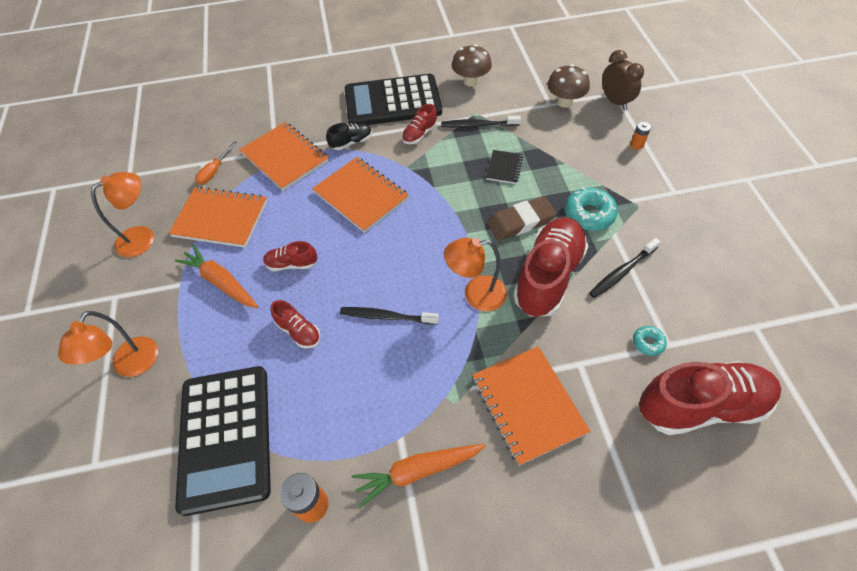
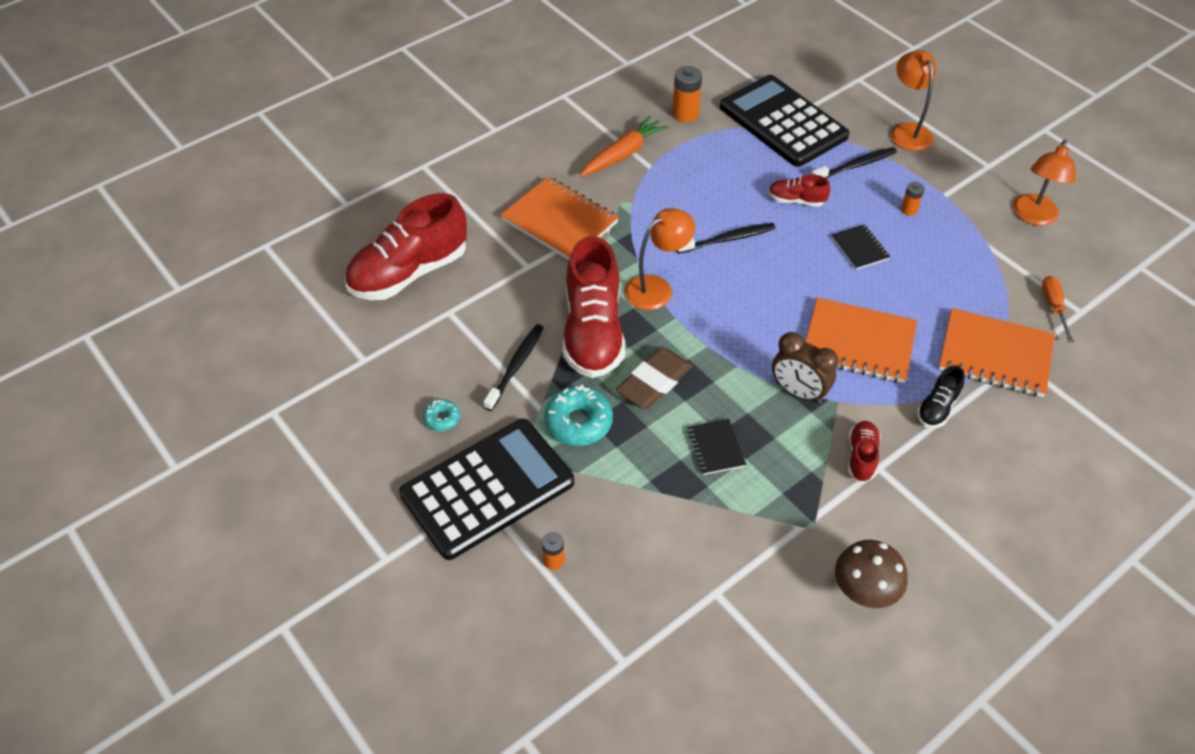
camera: 150 degrees right, 5 degrees down
orange notebook [168,187,267,248] -> none
orange carrot [175,245,259,308] -> orange battery [901,182,924,216]
red shoe [263,241,318,271] -> black notebook [832,224,890,270]
black calculator [345,74,442,125] -> black calculator moved to [399,418,574,560]
black toothbrush [441,116,521,127] -> black toothbrush moved to [811,147,897,178]
brown mushroom [547,64,590,108] -> none
brown clock [602,50,644,111] -> brown clock moved to [772,332,838,404]
turquoise donut [633,326,667,356] -> turquoise donut moved to [423,399,460,431]

